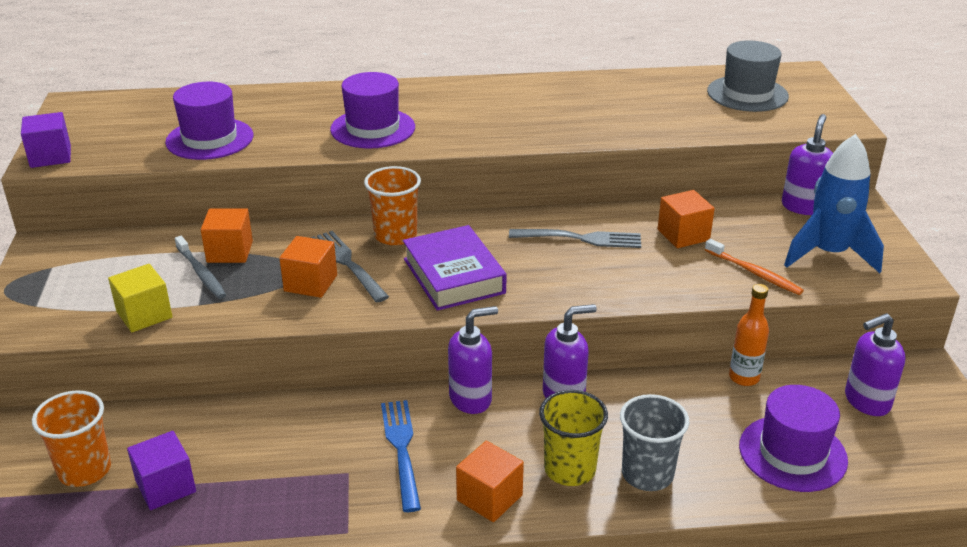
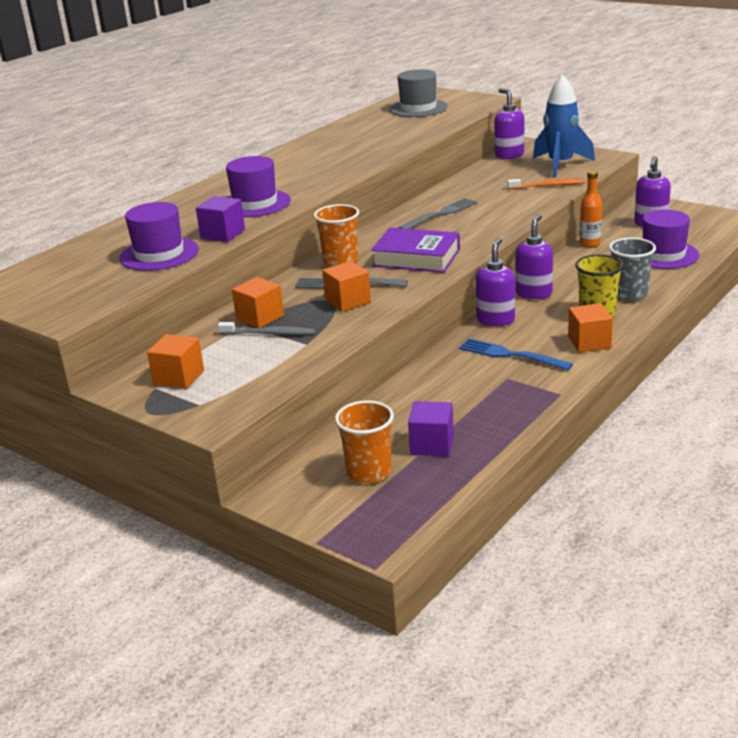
camera: 45 degrees left, 5 degrees down
purple cube [21,112,71,168] -> purple cube moved to [196,196,245,242]
yellow cube [108,264,173,332] -> none
orange cube [658,190,715,248] -> orange cube moved to [147,334,204,389]

